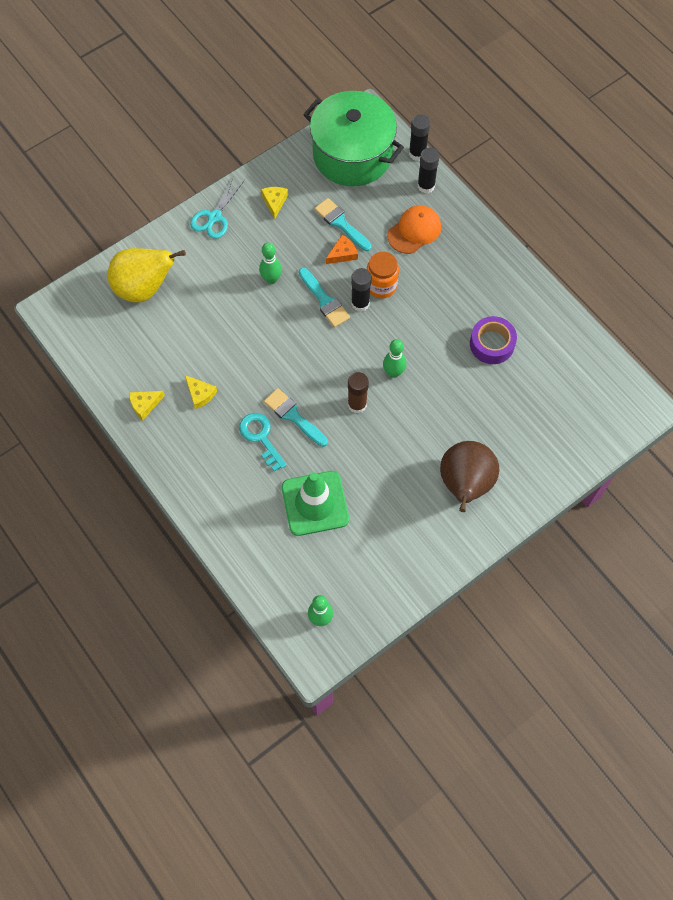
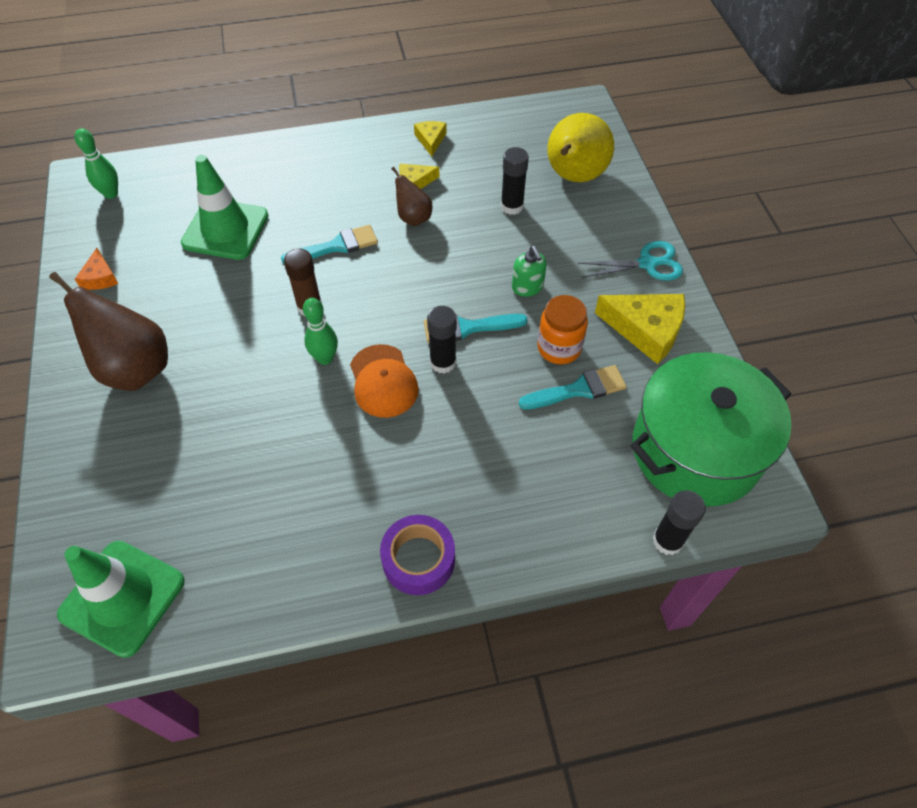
camera: 115 degrees right, 10 degrees down
turquoise scissors [190,177,245,239] -> turquoise scissors turned 120 degrees clockwise [578,241,683,281]
turquoise key [239,413,287,472] -> none
green bowling pin [259,242,282,284] -> green soap dispenser [512,246,547,297]
yellow cheese [261,187,288,219] -> yellow cheese [595,294,685,364], size x1.86
orange cheese [326,235,358,264] -> orange cheese moved to [75,248,118,290]
orange jar [367,252,399,298] -> orange jar moved to [537,295,588,364]
orange cap [387,205,441,254] -> orange cap moved to [350,344,419,418]
black glue stick [417,148,439,193] -> black glue stick moved to [501,147,529,215]
purple tape [470,316,517,364] -> purple tape moved to [380,515,455,595]
none -> green traffic cone [57,541,184,658]
none -> brown pear [391,167,433,226]

